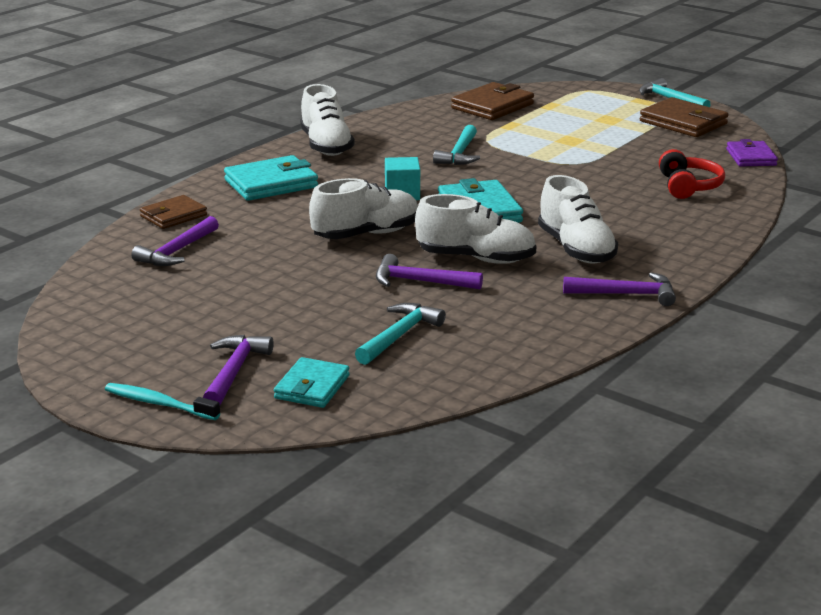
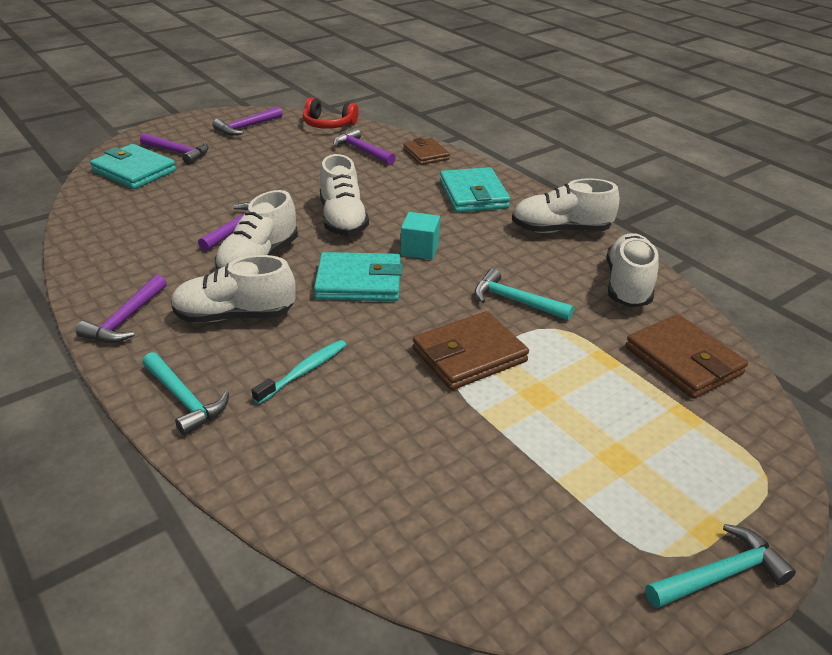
camera: 105 degrees right, 10 degrees up
turquoise toothbrush [105,383,220,420] -> turquoise toothbrush moved to [252,340,346,404]
turquoise wallet [274,357,350,408] -> turquoise wallet [90,144,176,189], size x1.54
turquoise hammer [355,303,446,365] -> turquoise hammer moved to [142,352,229,436]
brown wallet [640,97,729,137] -> brown wallet moved to [413,311,529,390]
red headphones [659,149,725,199] -> red headphones moved to [303,98,358,129]
purple wallet [726,139,778,167] -> none
none -> purple hammer [213,107,283,135]
none -> white shoe [606,233,659,307]

